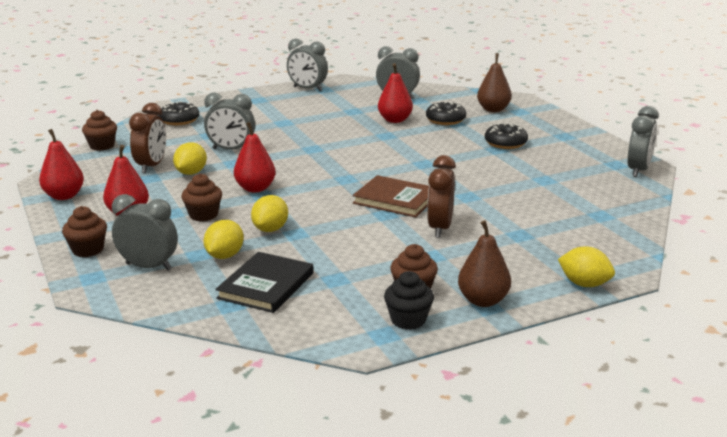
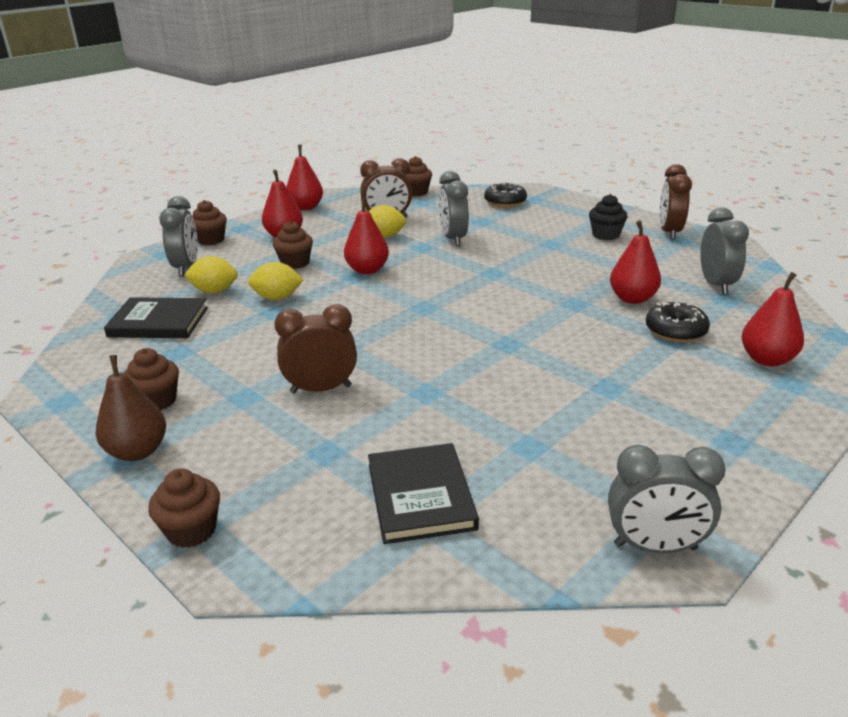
camera: 70 degrees right, 5 degrees up
grey clock [287,38,328,91] -> brown clock [659,164,692,240]
brown book [353,175,429,217] -> none
black cupcake [384,271,434,330] -> black cupcake moved to [589,194,628,240]
brown pear [477,53,512,112] -> red pear [742,272,804,366]
black donut [485,123,528,149] -> none
yellow lemon [558,247,615,287] -> brown cupcake [148,468,220,548]
none -> black book [368,443,479,544]

